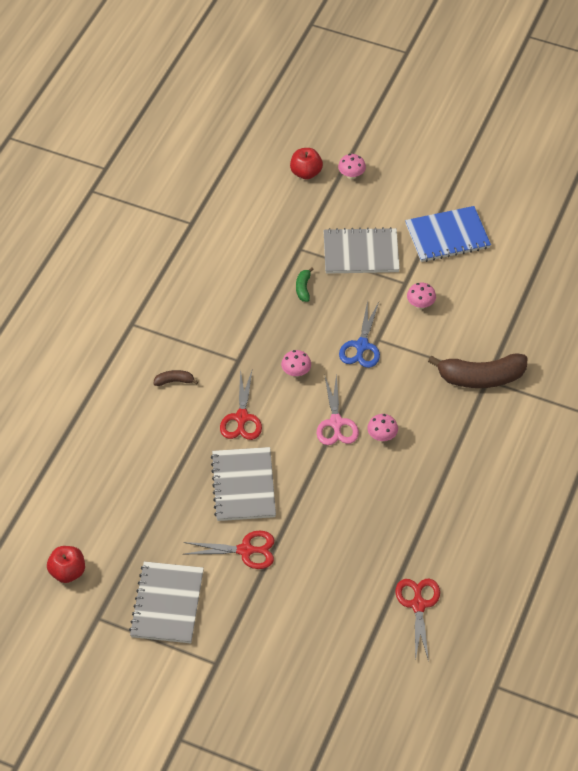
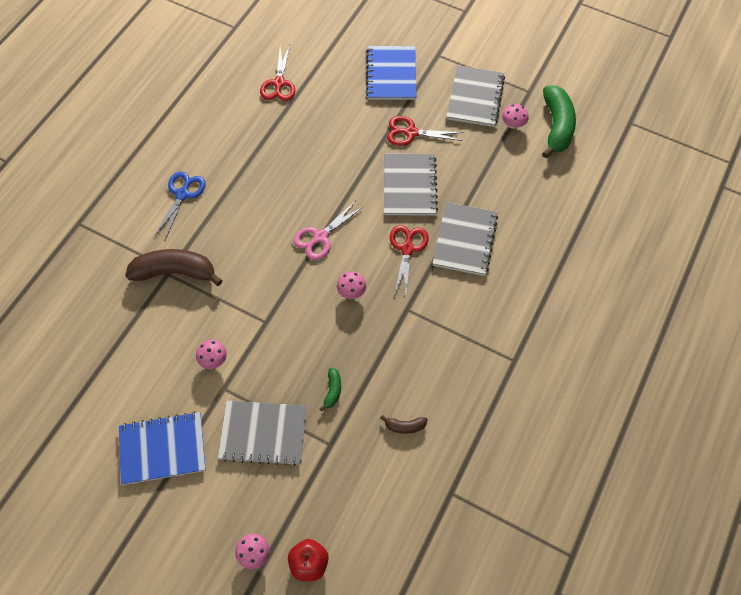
camera: 175 degrees left, 10 degrees up
red apple [47,546,85,583] -> green banana [542,86,576,158]
brown banana [153,370,198,386] -> brown banana moved to [381,415,428,434]
pink scissors [317,373,359,445] -> pink scissors turned 135 degrees counterclockwise [294,201,364,260]
blue scissors [339,301,380,368] -> blue scissors moved to [155,171,206,240]
pink mushroom [367,414,398,441] -> pink mushroom moved to [502,104,529,129]
none -> blue notebook [366,46,416,100]
none -> grey notebook [432,202,498,276]

